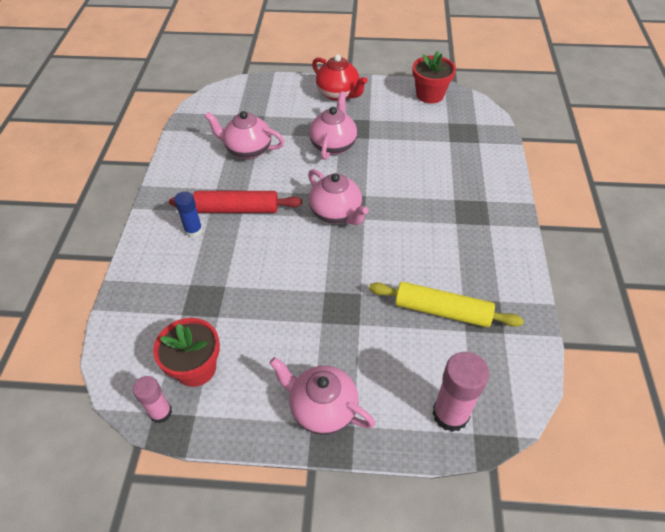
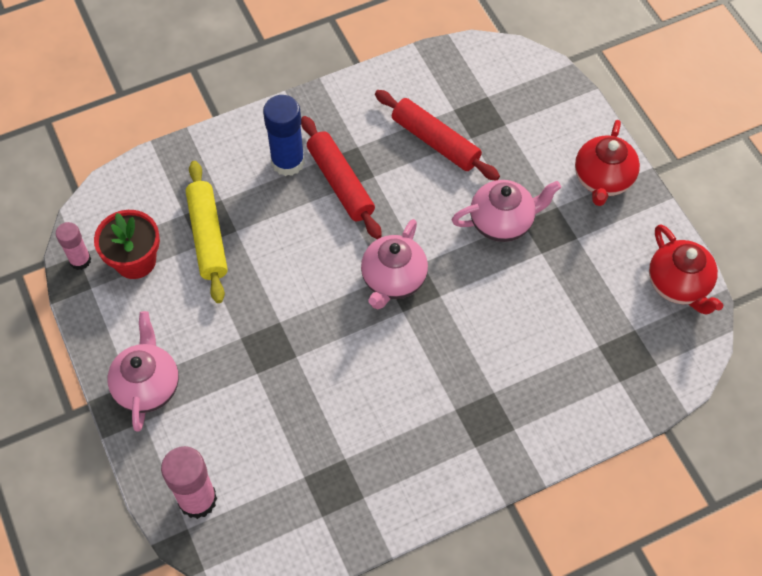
camera: 60 degrees right, 10 degrees up
blue glue stick [174,191,203,237] -> blue glue stick [263,95,305,176], size x1.62
pink teapot [204,111,285,159] -> red rolling pin [375,90,500,180]
yellow rolling pin [369,282,524,327] -> yellow rolling pin moved to [186,161,228,303]
red flower pot [413,51,456,104] -> red teapot [649,224,723,315]

